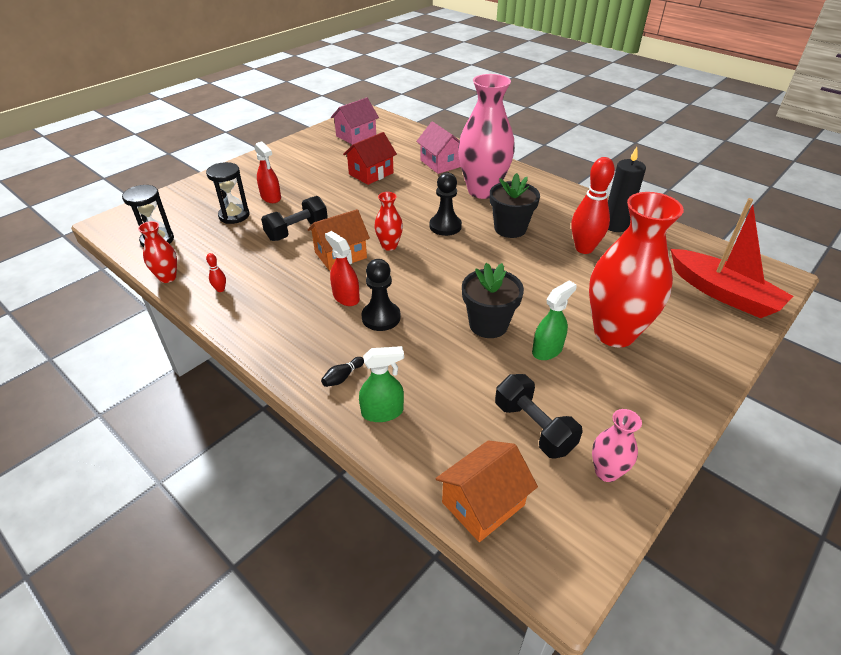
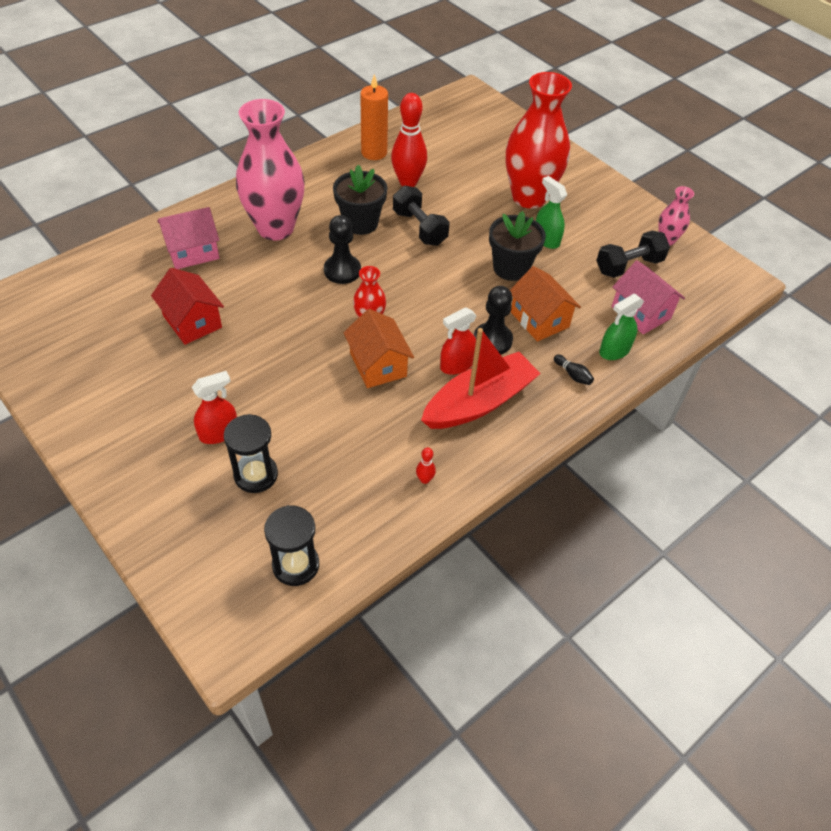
camera: 85 degrees left, 10 degrees up
red vase [138,221,177,283] -> none
black dumbbell [261,196,328,241] -> black dumbbell moved to [393,186,450,246]
pink house [331,97,379,145] -> pink house moved to [611,260,685,334]
green spray bottle [359,346,404,422] -> green spray bottle turned 120 degrees counterclockwise [599,294,644,360]
orange house [435,440,538,542] -> orange house moved to [510,266,581,342]
black candle [608,147,646,232] -> orange candle [360,74,388,160]
red boat [671,198,793,318] -> red boat moved to [421,328,541,429]

